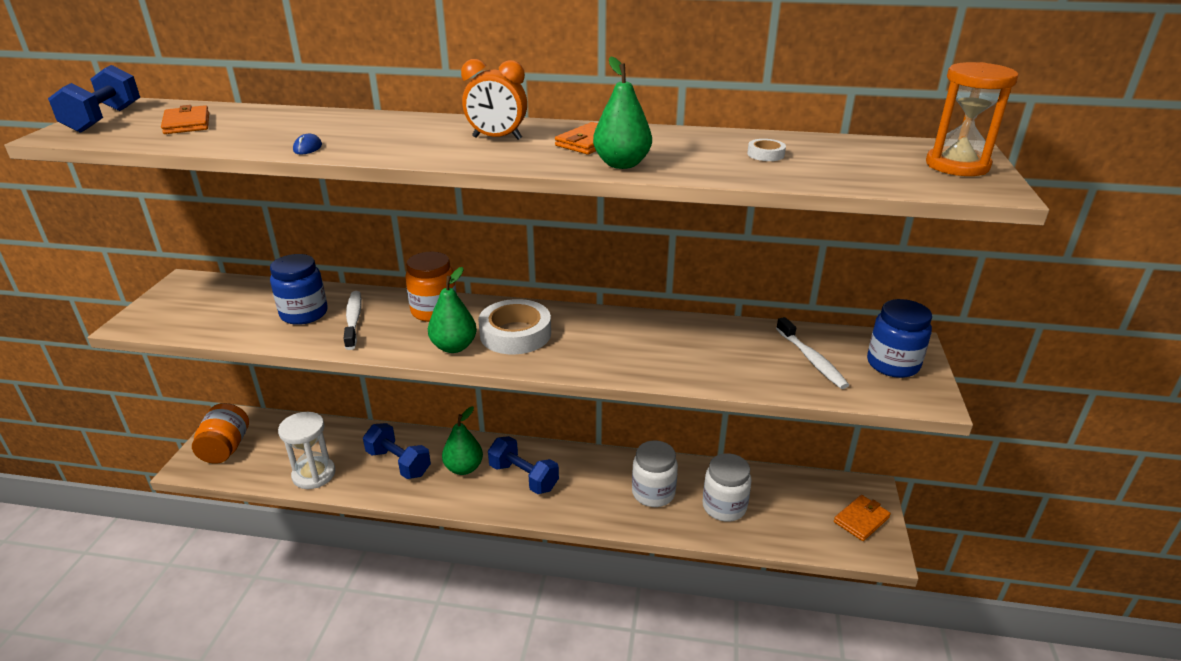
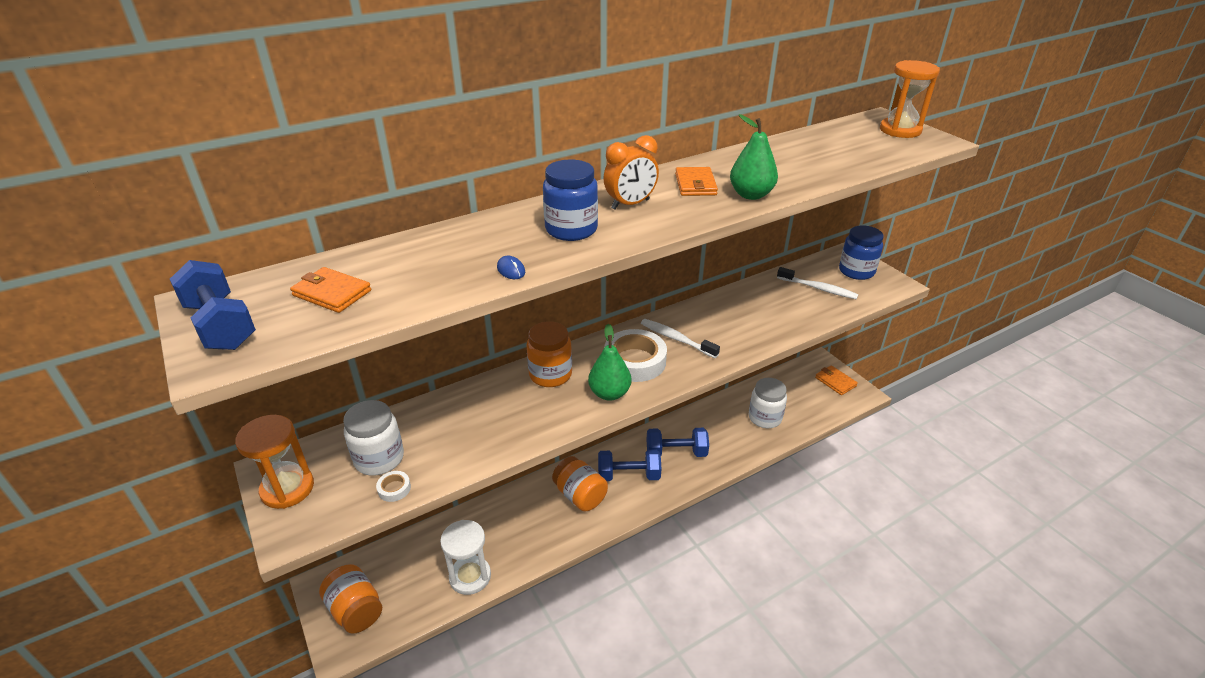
camera: 40 degrees left, 5 degrees up
blue jar [270,254,328,325] -> blue jar moved to [543,160,598,241]
white toothbrush [343,291,362,350] -> white toothbrush moved to [641,319,720,358]
blue dumbbell [363,423,431,479] -> blue dumbbell moved to [647,428,709,457]
green pear [442,406,483,475] -> orange jar [552,456,608,511]
white jar [632,441,678,507] -> white jar moved to [343,400,404,476]
white tape [747,139,786,161] -> white tape moved to [376,471,411,502]
orange wallet [834,495,891,541] -> orange wallet turned 45 degrees counterclockwise [815,365,858,395]
none -> orange hourglass [235,415,314,509]

